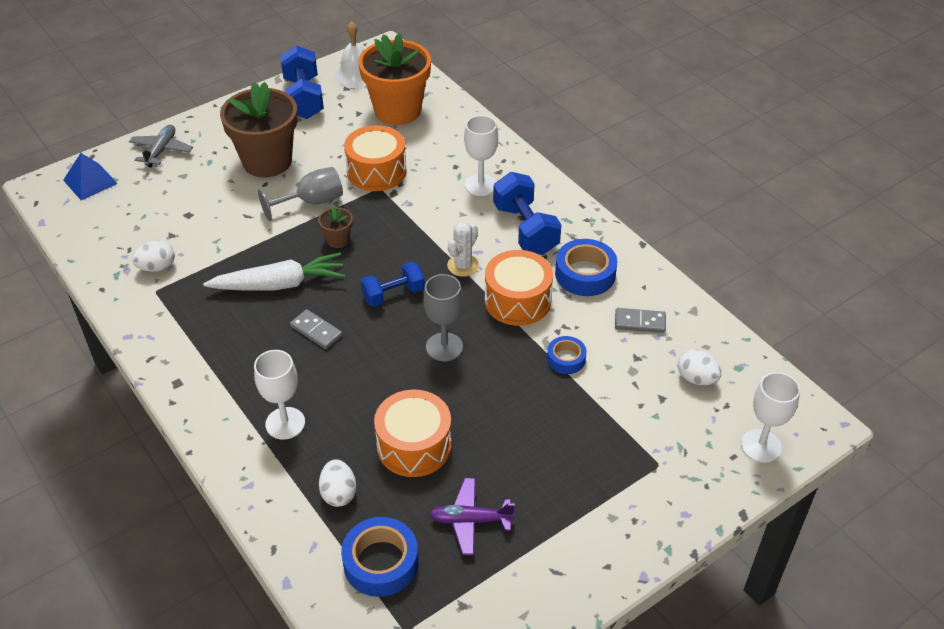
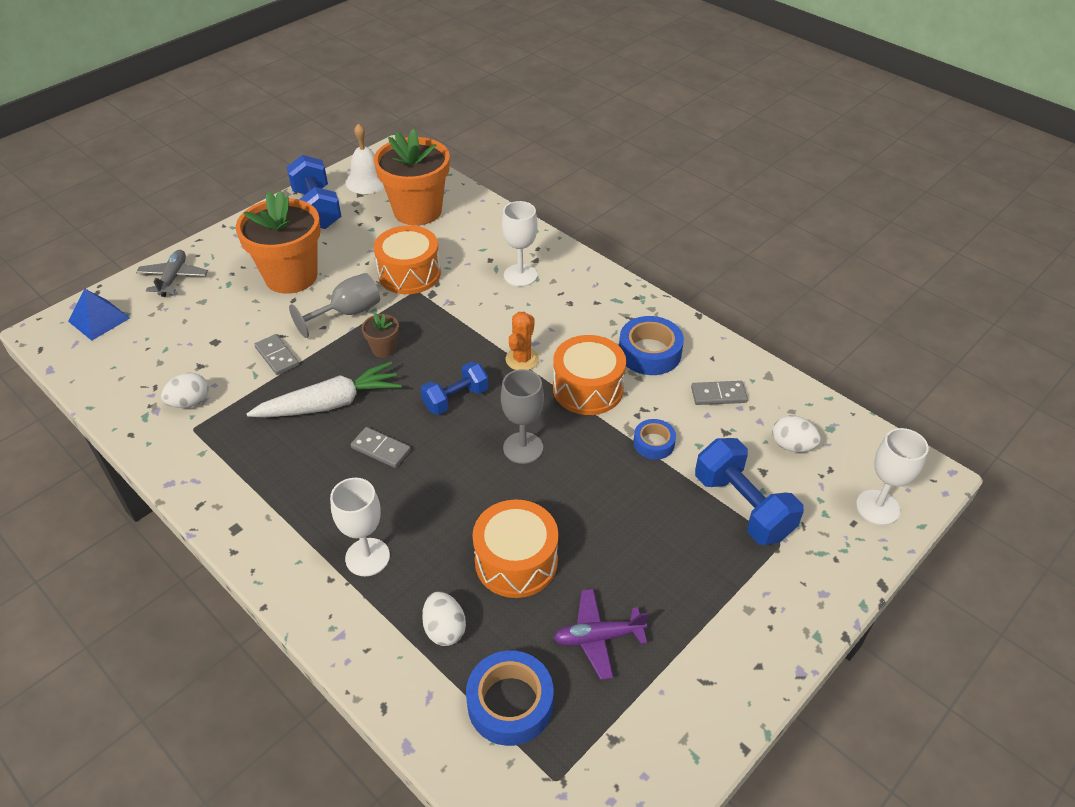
camera: 10 degrees left, 0 degrees up
brown flower pot [220,82,298,178] -> orange flower pot [236,191,321,294]
white cactus [447,221,479,277] -> orange cactus [506,312,539,370]
blue dumbbell [493,172,562,255] -> blue dumbbell moved to [695,438,804,545]
none -> grey domino [254,334,299,375]

